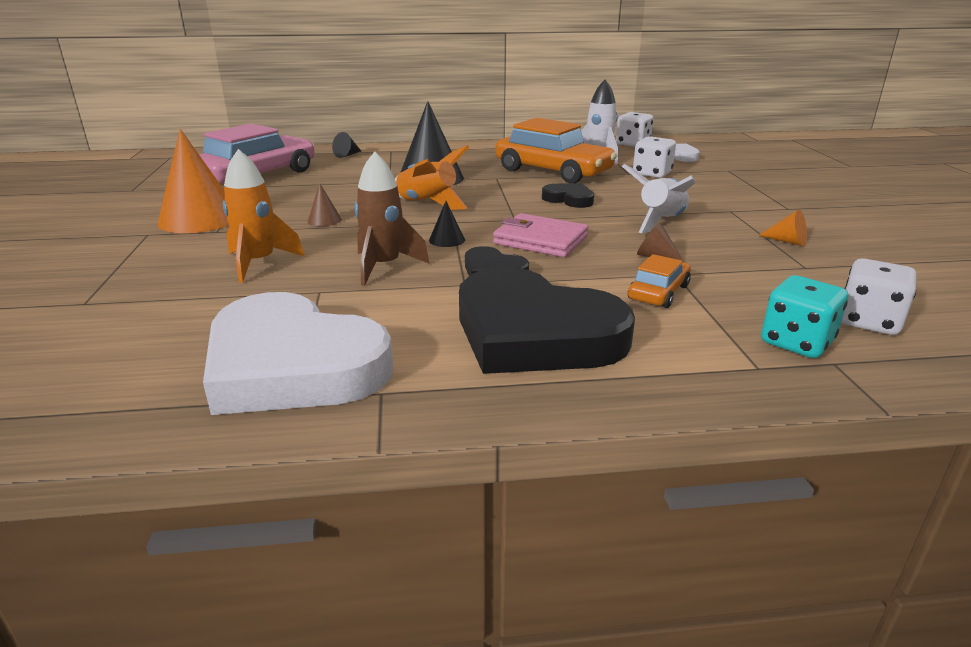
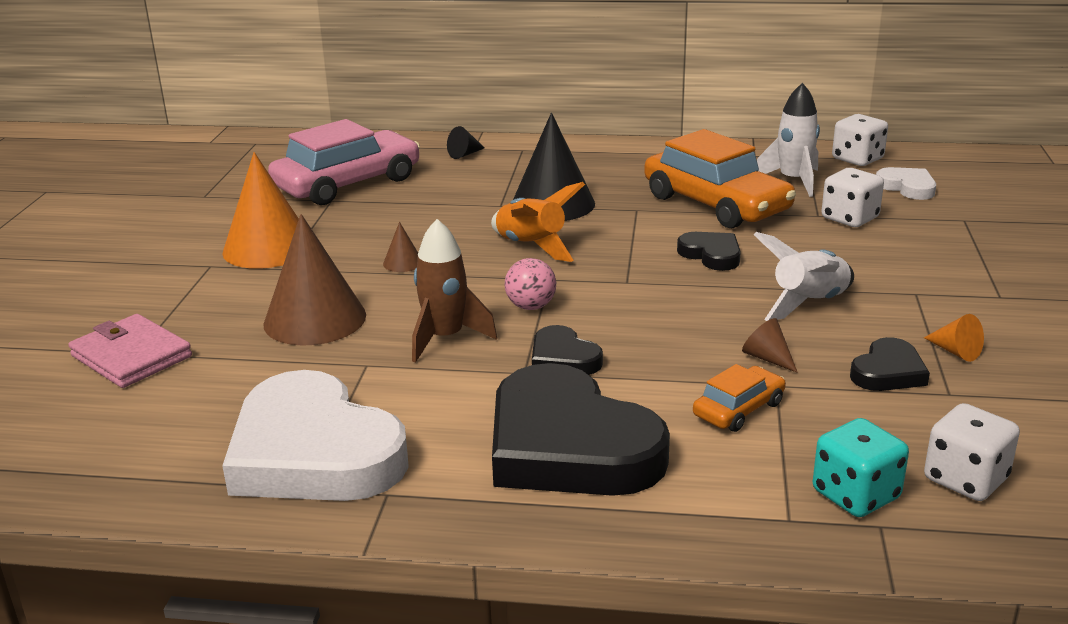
camera: 15 degrees right, 0 degrees up
orange rocket [223,149,305,283] -> brown cone [263,214,366,346]
black cone [429,201,465,247] -> pink ball [505,258,556,310]
pink wallet [493,213,589,257] -> pink wallet moved to [68,314,192,388]
none -> black heart [850,337,930,391]

